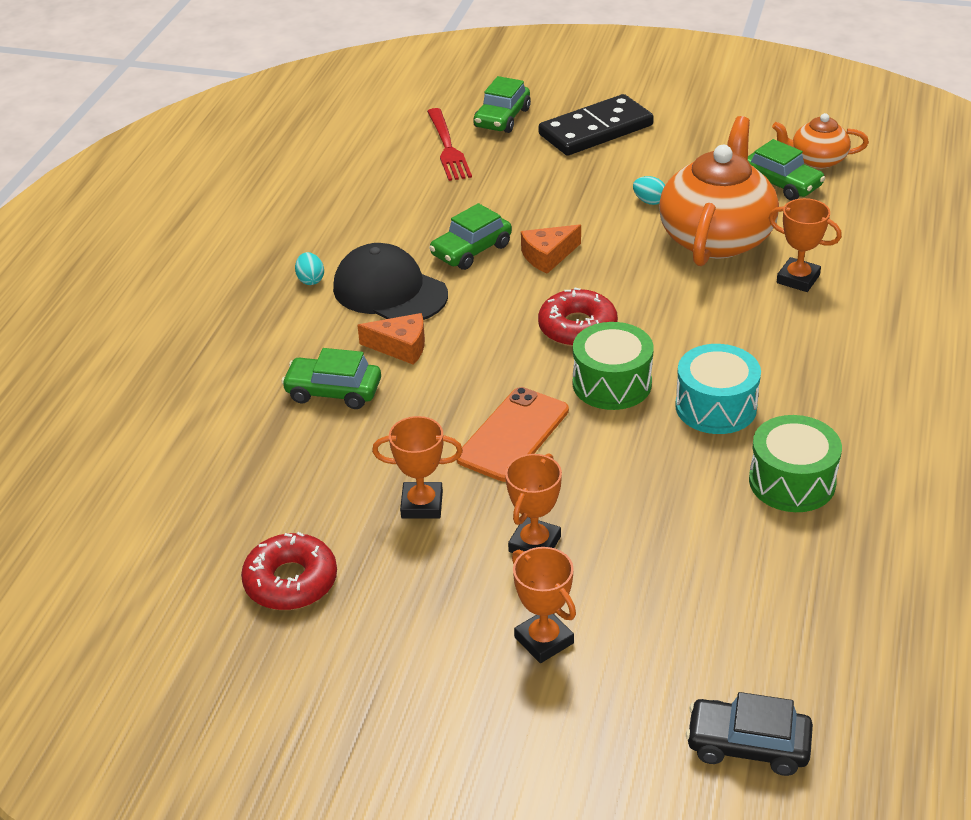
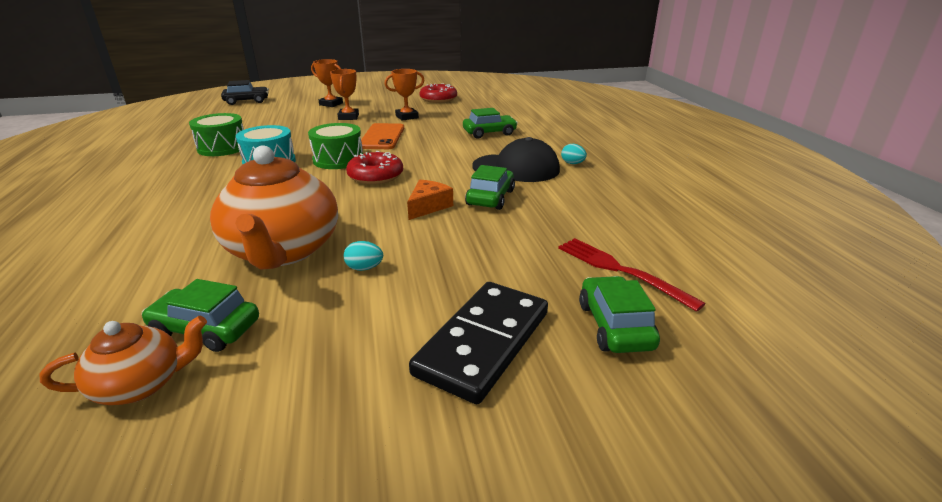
camera: 150 degrees right, 10 degrees down
orange cheese [357,313,425,365] -> none
orange trophy [769,198,842,292] -> none

